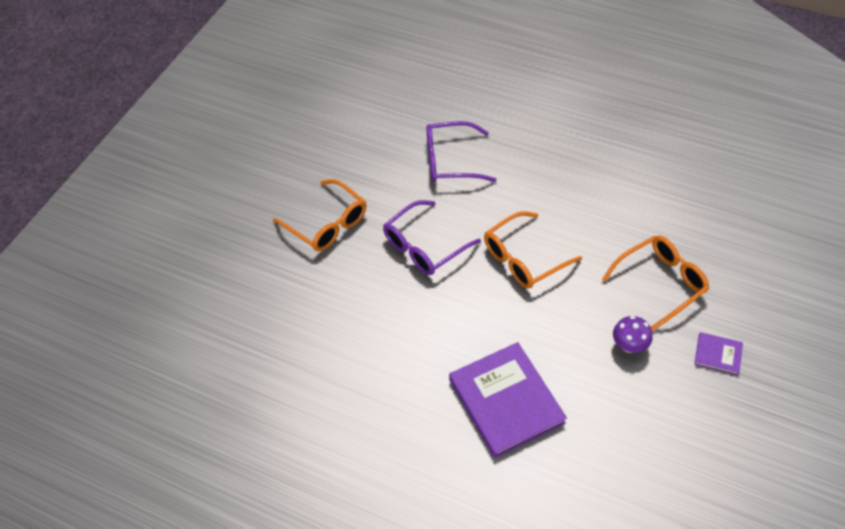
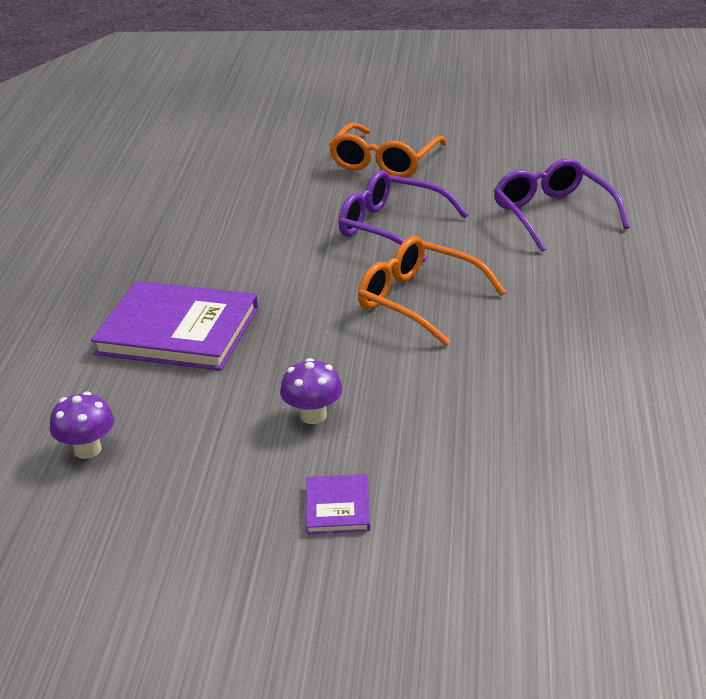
camera: 70 degrees right, 20 degrees down
purple book [449,342,567,458] -> purple book turned 60 degrees clockwise [91,281,258,371]
orange glasses [602,235,710,331] -> none
none -> purple mushroom [50,392,114,459]

